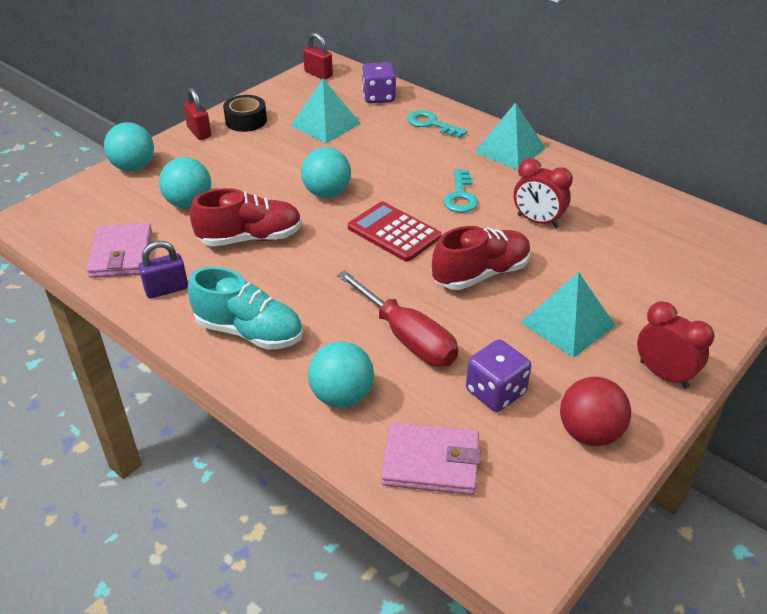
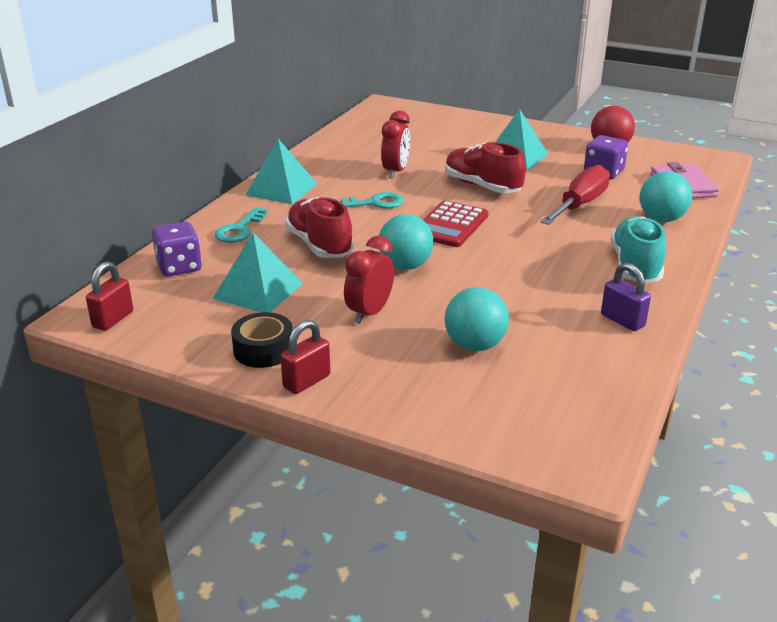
camera: 105 degrees left, 10 degrees down
pink wallet [87,223,152,278] -> none
turquoise ball [104,122,154,171] -> none
red shoe [190,188,302,246] -> red shoe moved to [285,197,354,258]
red clock [637,301,715,389] -> red clock moved to [344,236,394,324]

